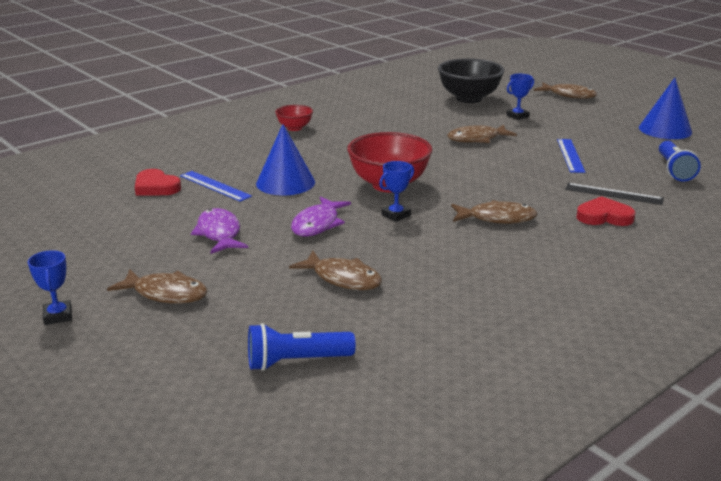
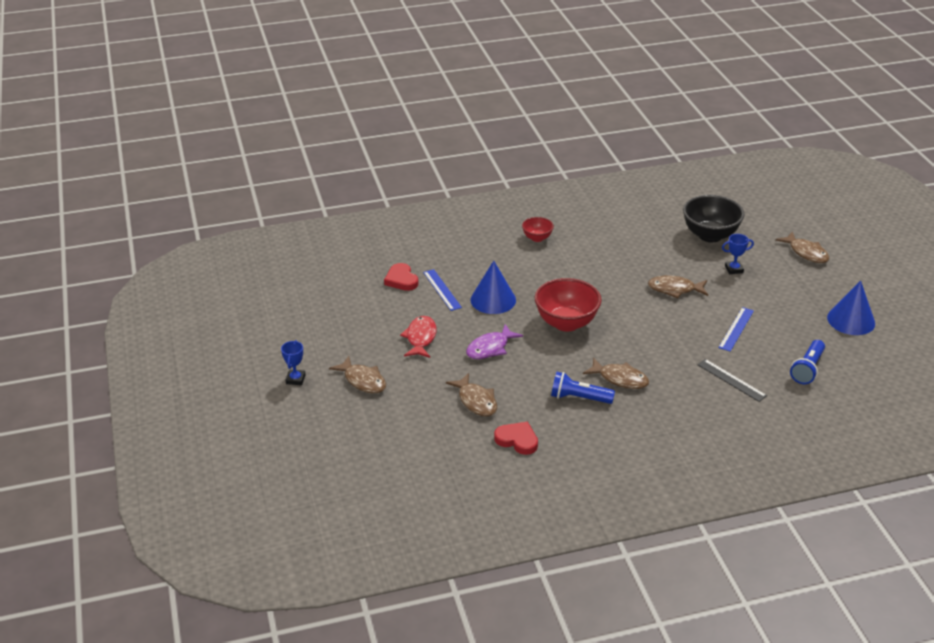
camera: 25 degrees right, 10 degrees up
purple fish [191,208,248,254] -> red fish [400,316,437,358]
blue flashlight [248,323,356,371] -> blue flashlight moved to [551,371,615,404]
blue trophy [379,161,414,222] -> none
red heart [576,196,635,226] -> red heart moved to [494,422,538,455]

